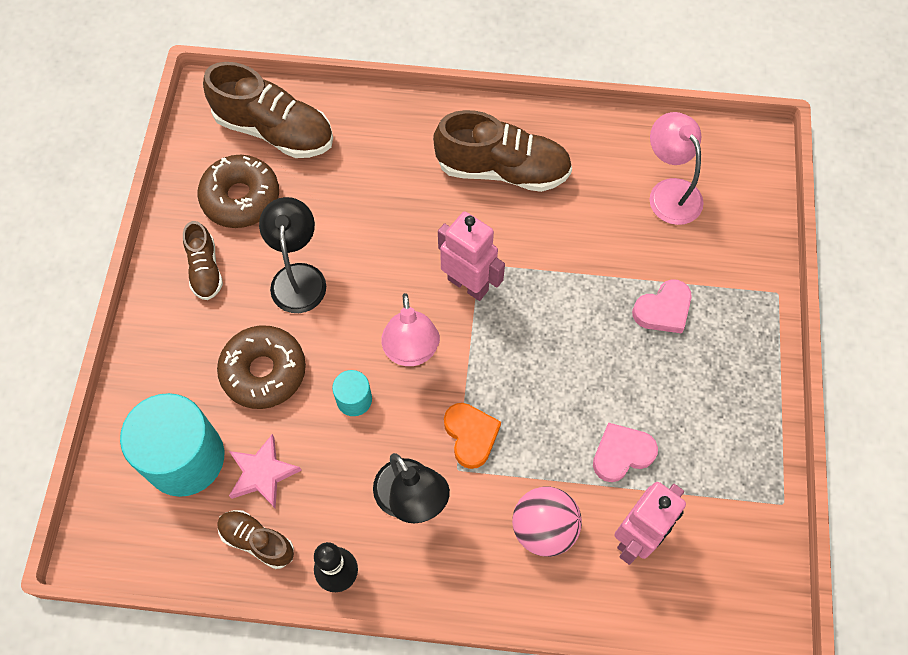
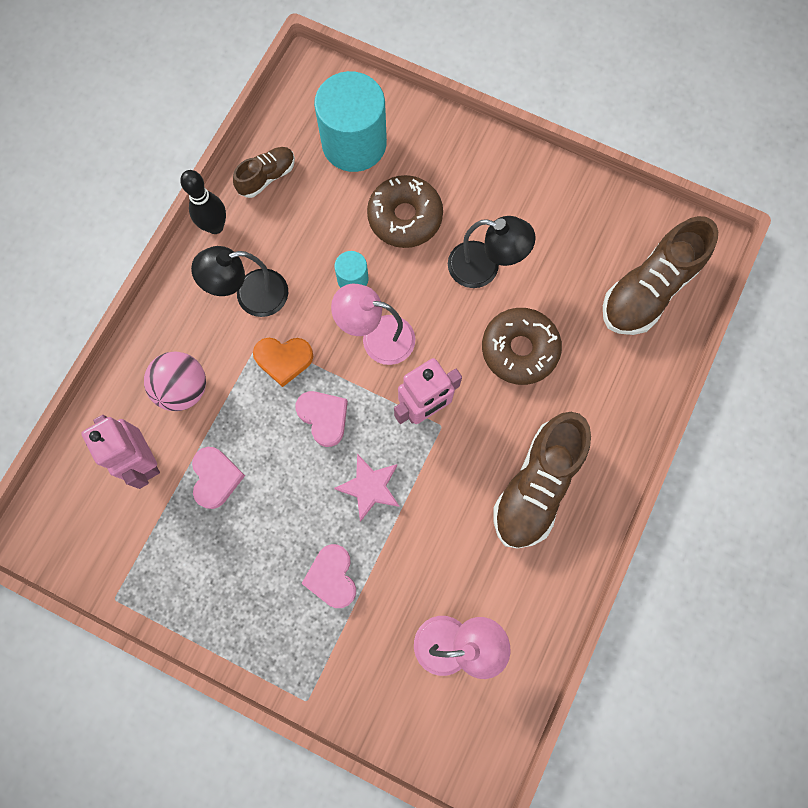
camera: 110 degrees right, 10 degrees up
brown shoe [183,221,223,300] -> none
brown donut [198,155,279,228] -> brown donut moved to [482,308,562,385]
pink star [229,434,302,509] -> pink star moved to [334,454,399,522]
none -> pink heart [295,391,348,447]

